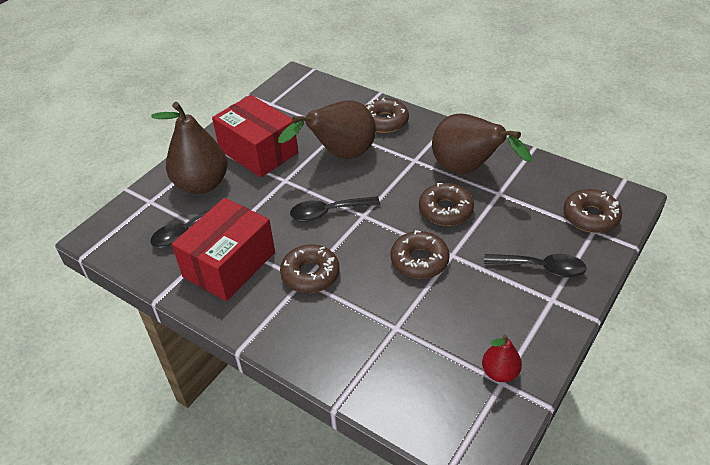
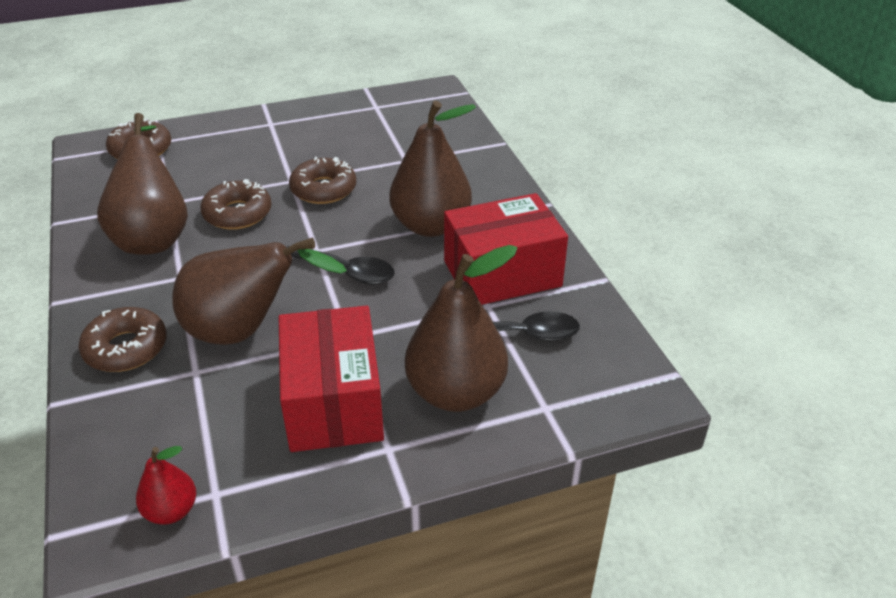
camera: 145 degrees left, 5 degrees down
brown donut [280,244,340,293] -> brown pear [390,101,476,237]
red pear [482,334,522,382] -> red pear moved to [136,446,196,525]
black spoon [484,254,587,278] -> none

